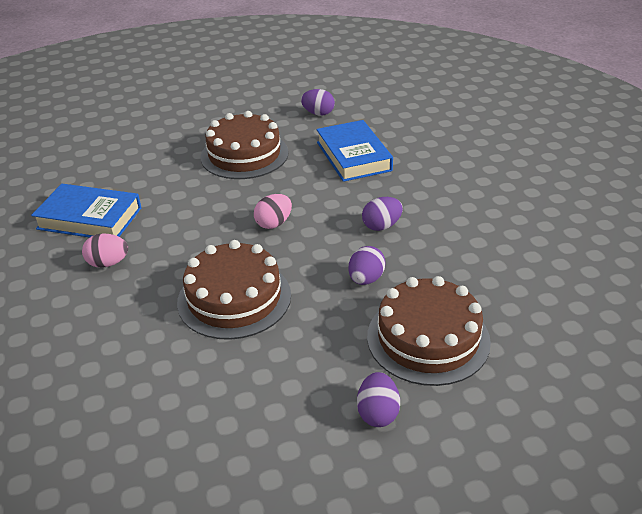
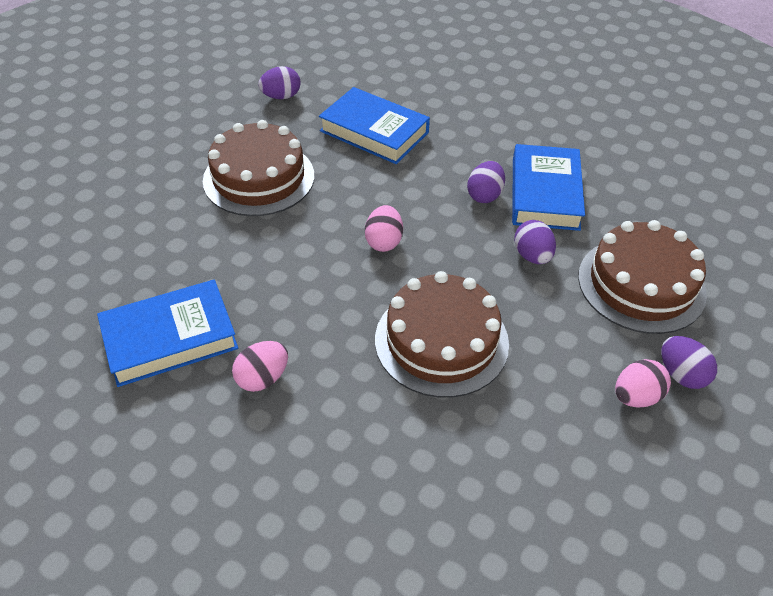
camera: 40 degrees left, 10 degrees up
none -> blue book [512,144,585,231]
none -> pink egg [615,359,671,408]

